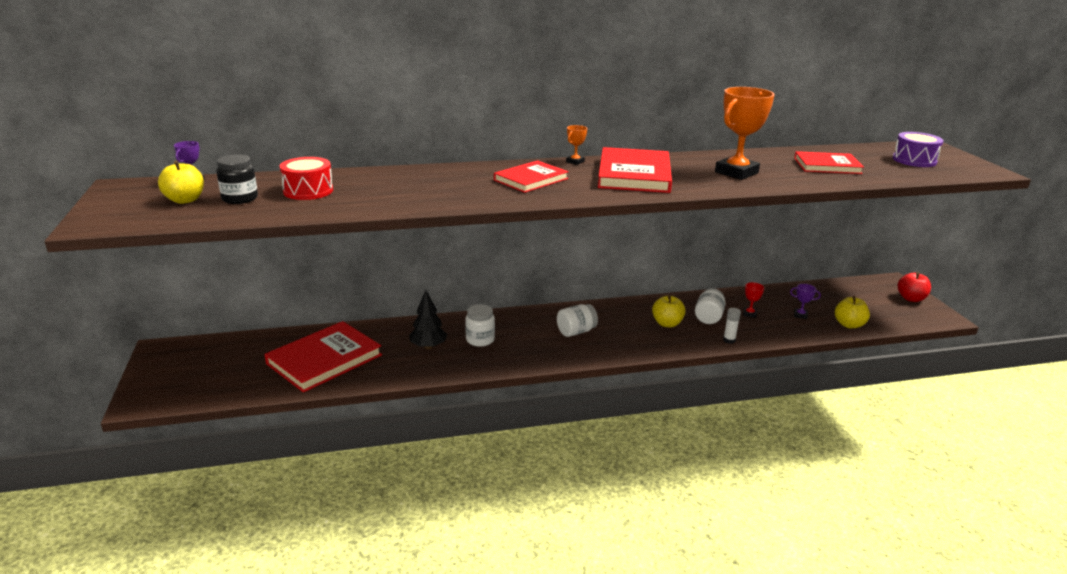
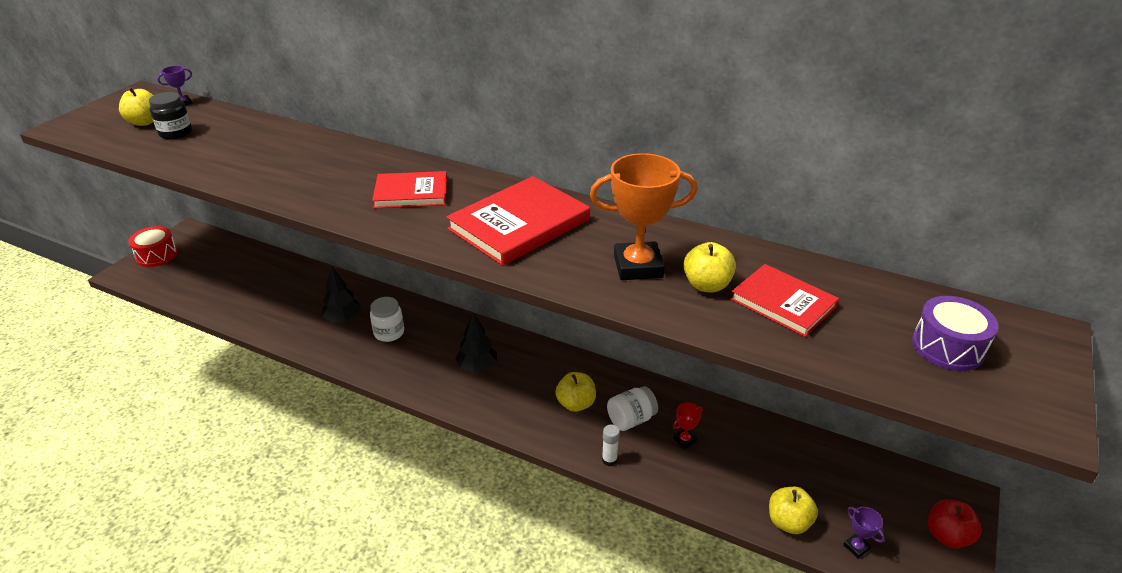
camera: 40 degrees right, 10 degrees up
red book [264,321,382,392] -> none
red drum [280,157,333,200] -> red drum moved to [128,226,178,267]
white jar [557,304,598,337] -> black tree [455,313,497,372]
orange trophy [566,125,587,165] -> none
purple trophy [790,284,821,319] -> purple trophy moved to [843,507,885,558]
none -> yellow apple [683,242,736,292]

